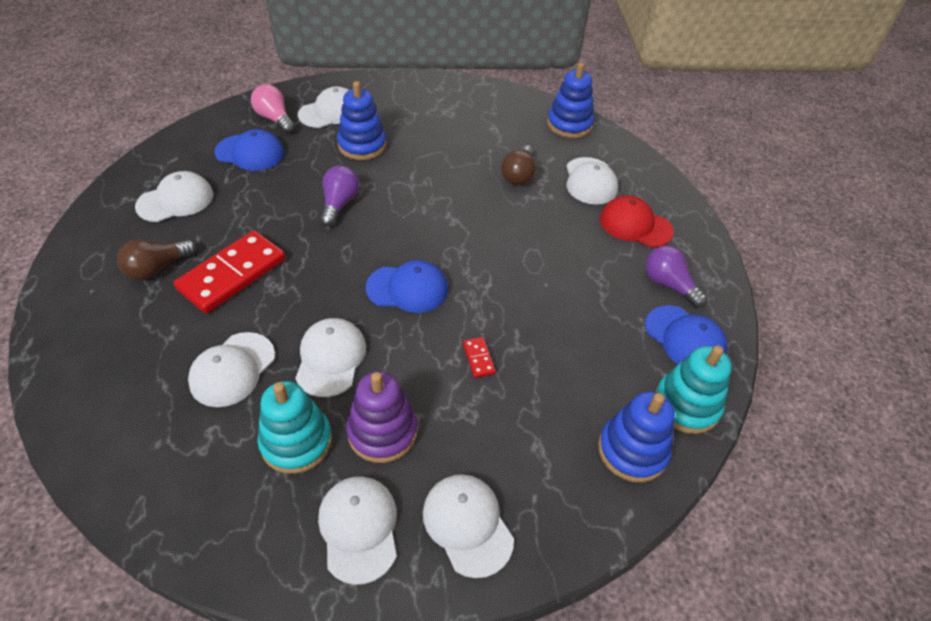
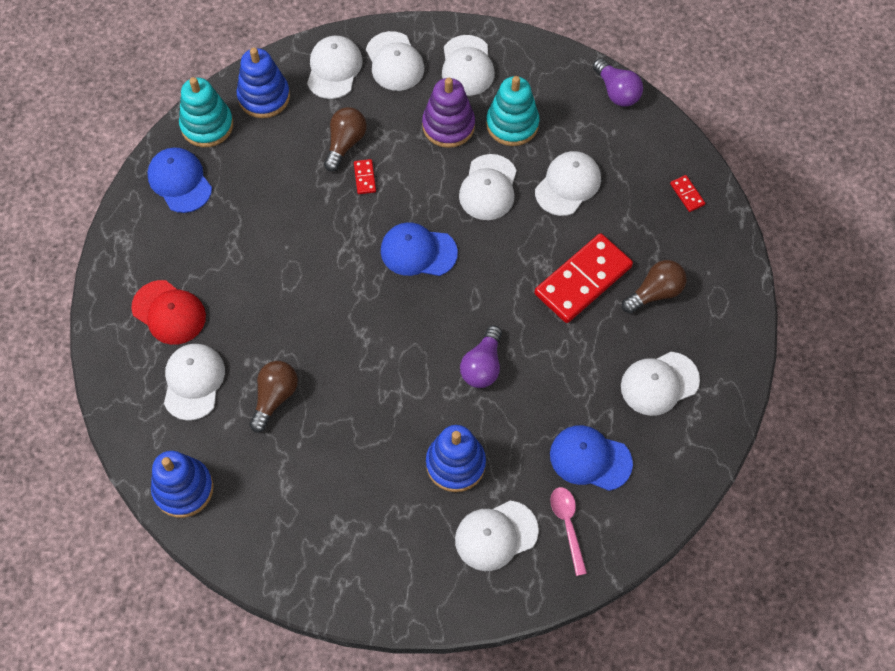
camera: 170 degrees left, 15 degrees up
pink light bulb [251,84,295,133] -> pink spoon [550,487,587,576]
purple light bulb [645,245,707,308] -> purple light bulb moved to [593,58,643,107]
none -> white cap [307,36,363,99]
none -> brown light bulb [324,107,367,172]
none -> red domino [670,175,705,212]

